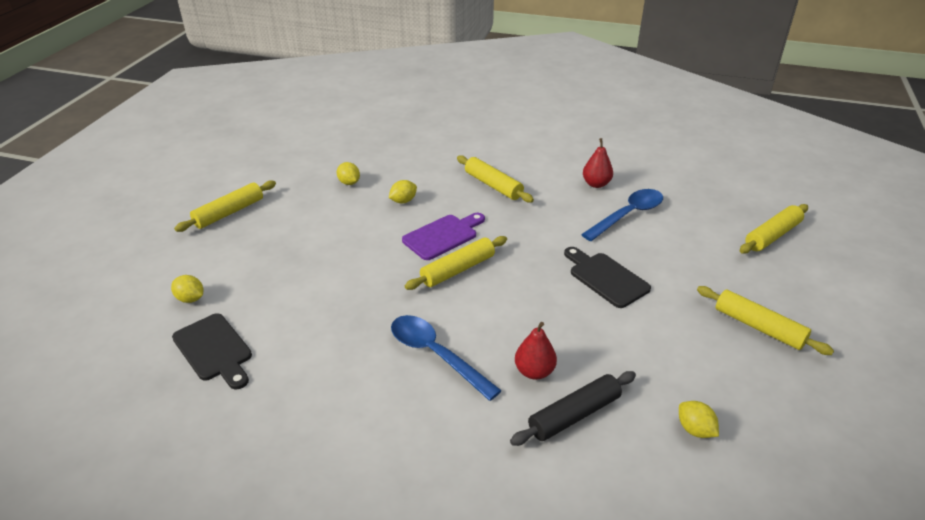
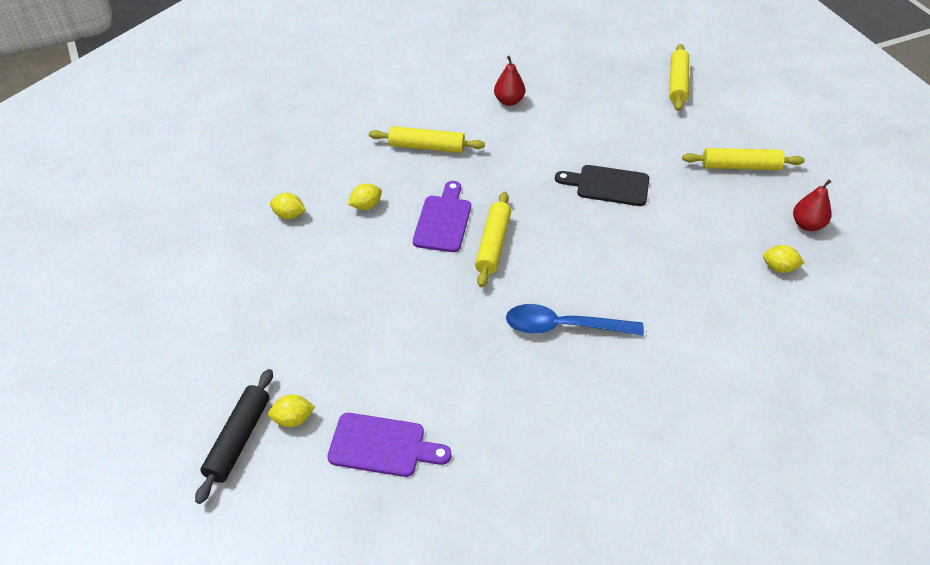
camera: 40 degrees left, 10 degrees up
black cutting board [172,313,252,390] -> purple cutting board [327,413,451,477]
yellow rolling pin [174,181,276,232] -> none
yellow lemon [389,180,417,203] -> yellow lemon turned 45 degrees clockwise [348,183,382,210]
black rolling pin [510,371,636,446] -> black rolling pin moved to [195,369,273,504]
red pear [515,322,557,380] -> red pear moved to [793,180,831,231]
blue spoon [581,189,663,241] -> none

